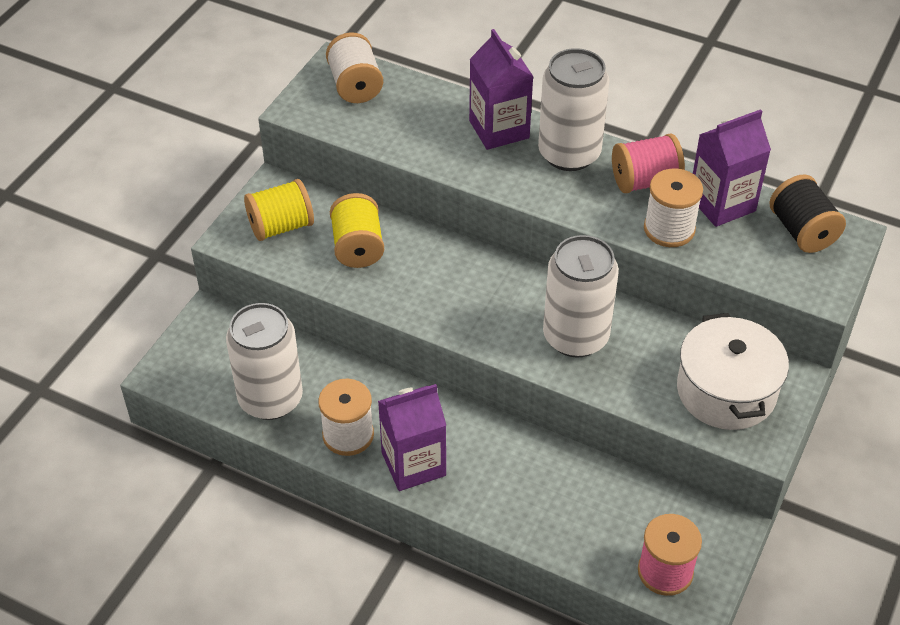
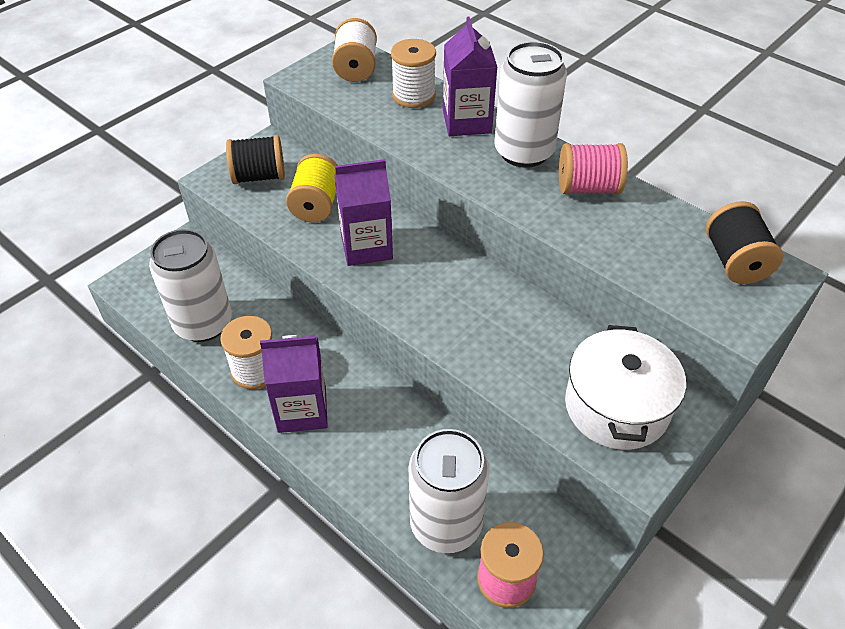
camera: 15 degrees right, 0 degrees up
yellow spool [244,179,314,241] -> black spool [226,135,285,184]
white can [543,235,619,357] -> white can moved to [408,429,490,553]
white spool [644,169,703,247] -> white spool moved to [391,39,436,108]
purple carton [693,109,771,227] -> purple carton moved to [335,159,393,266]

